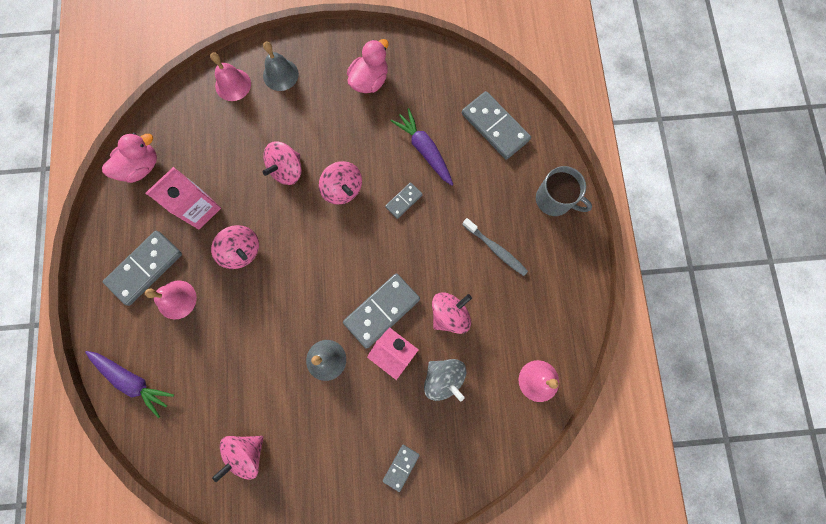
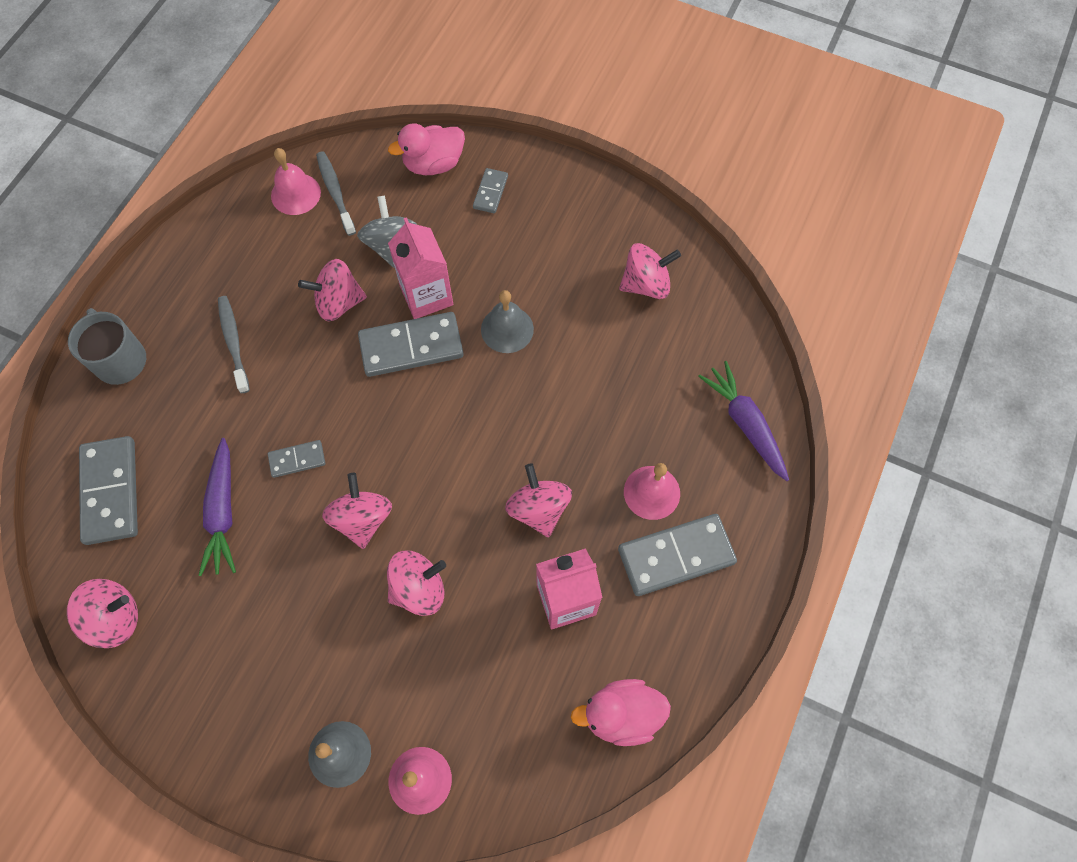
camera: 150 degrees left, 10 degrees down
pink duck [347,39,389,93] -> pink duck moved to [388,123,465,175]
grey domino [383,445,420,492] -> grey domino turned 45 degrees counterclockwise [473,168,508,213]
none -> pink spinning top [67,579,138,648]
none -> grey toothbrush [316,151,356,236]

